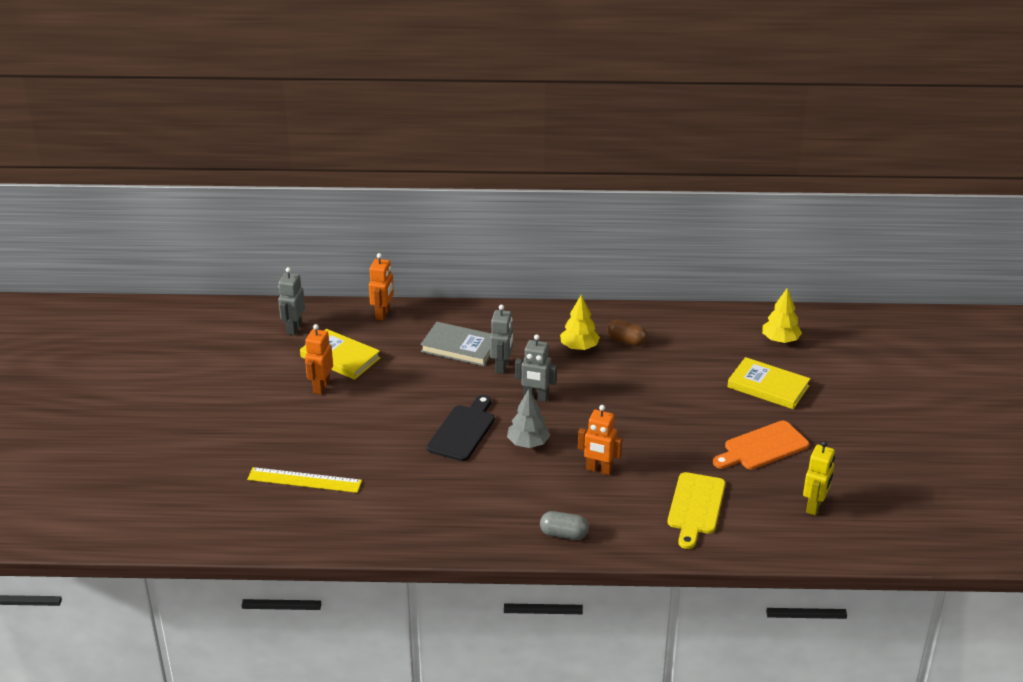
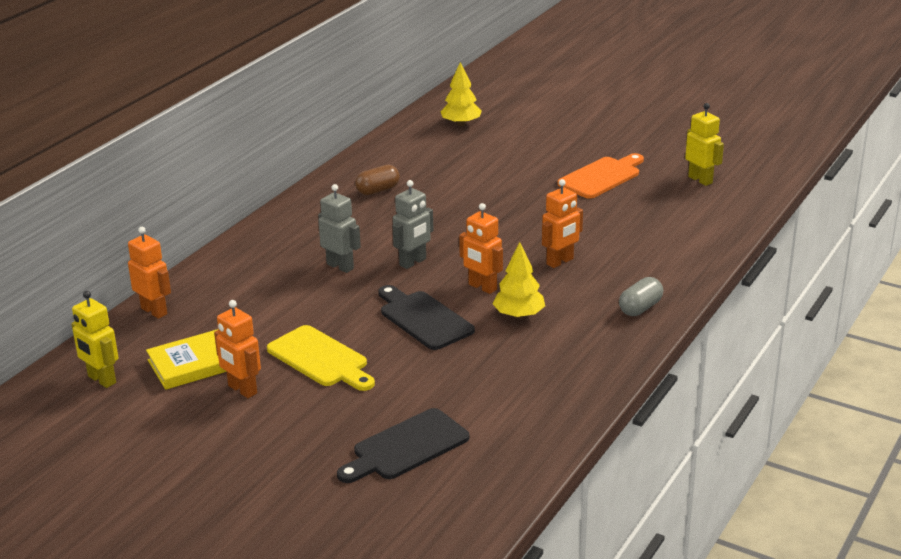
camera: 60 degrees left, 5 degrees down
yellow ruler [247,467,362,493] -> black cutting board [337,408,469,483]
grey robot [278,267,305,335] -> yellow robot [71,291,118,388]
grey book [420,322,491,366] -> none
grey tree [507,389,550,448] -> orange robot [459,203,503,294]
yellow tree [560,295,600,350] -> yellow tree moved to [492,242,545,319]
yellow cutting board [668,472,725,549] -> yellow cutting board moved to [267,325,375,391]
orange cutting board [713,421,809,469] -> orange cutting board turned 135 degrees counterclockwise [557,153,644,199]
yellow book [727,357,810,409] -> none

